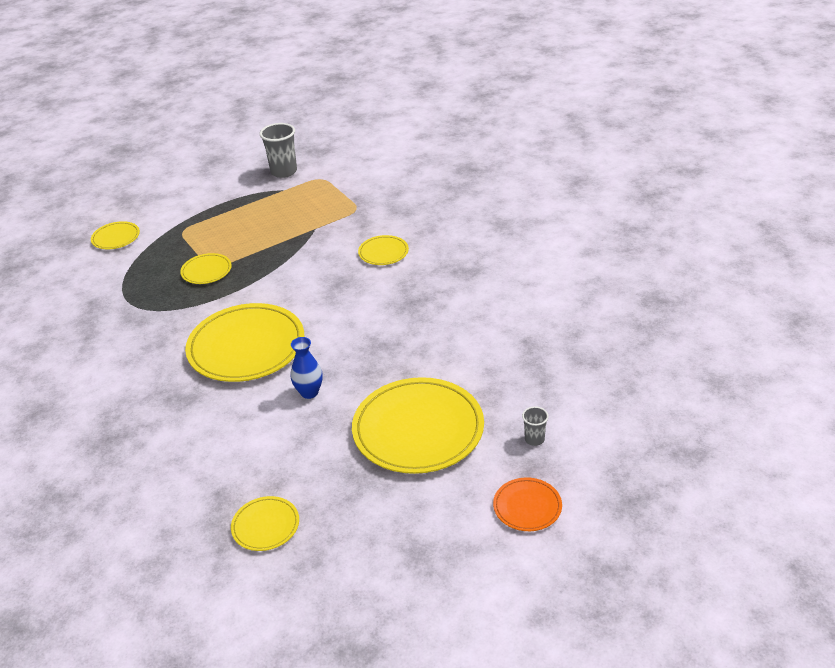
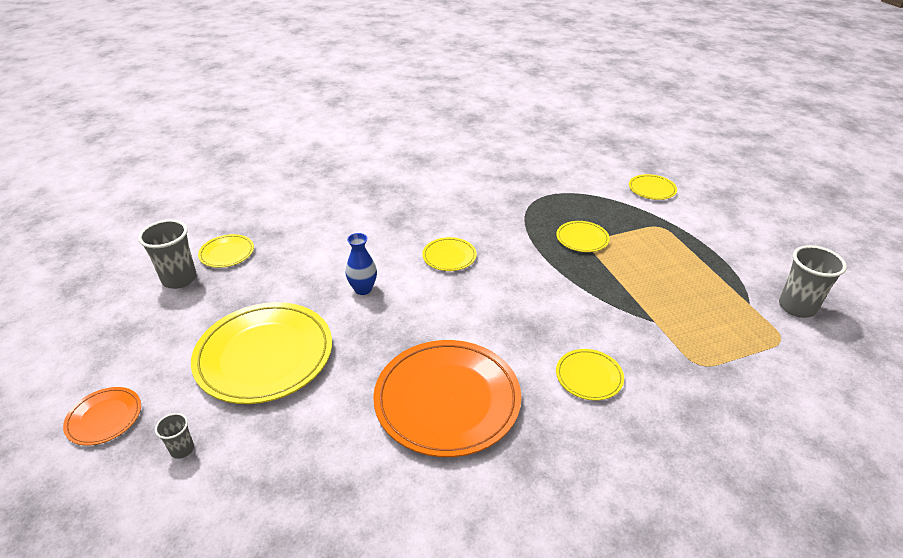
camera: 100 degrees right, 0 degrees up
yellow plate [185,303,304,382] -> yellow plate [422,237,477,271], size x0.48
none -> grey cup [138,220,197,289]
none -> orange plate [373,340,521,457]

